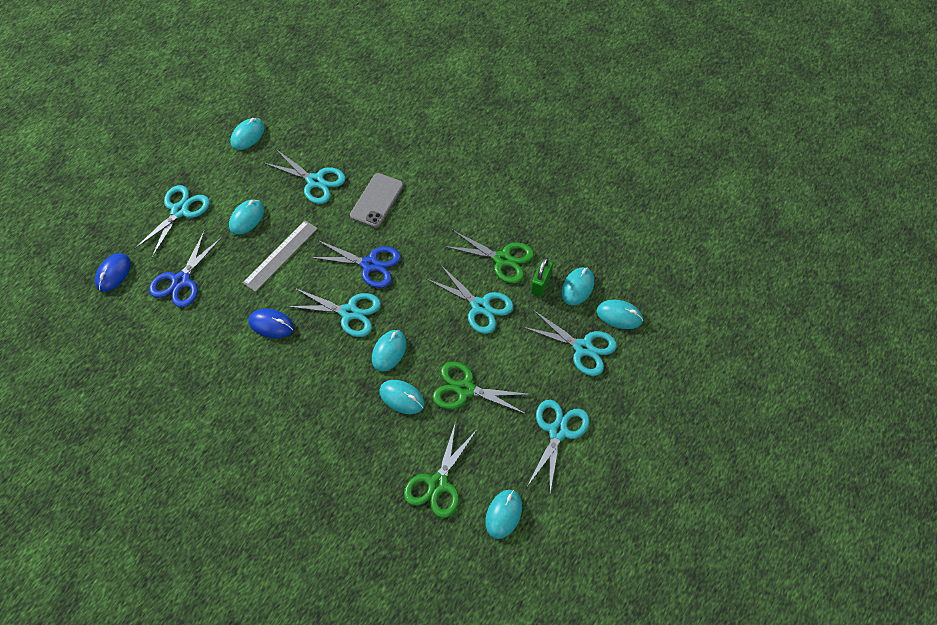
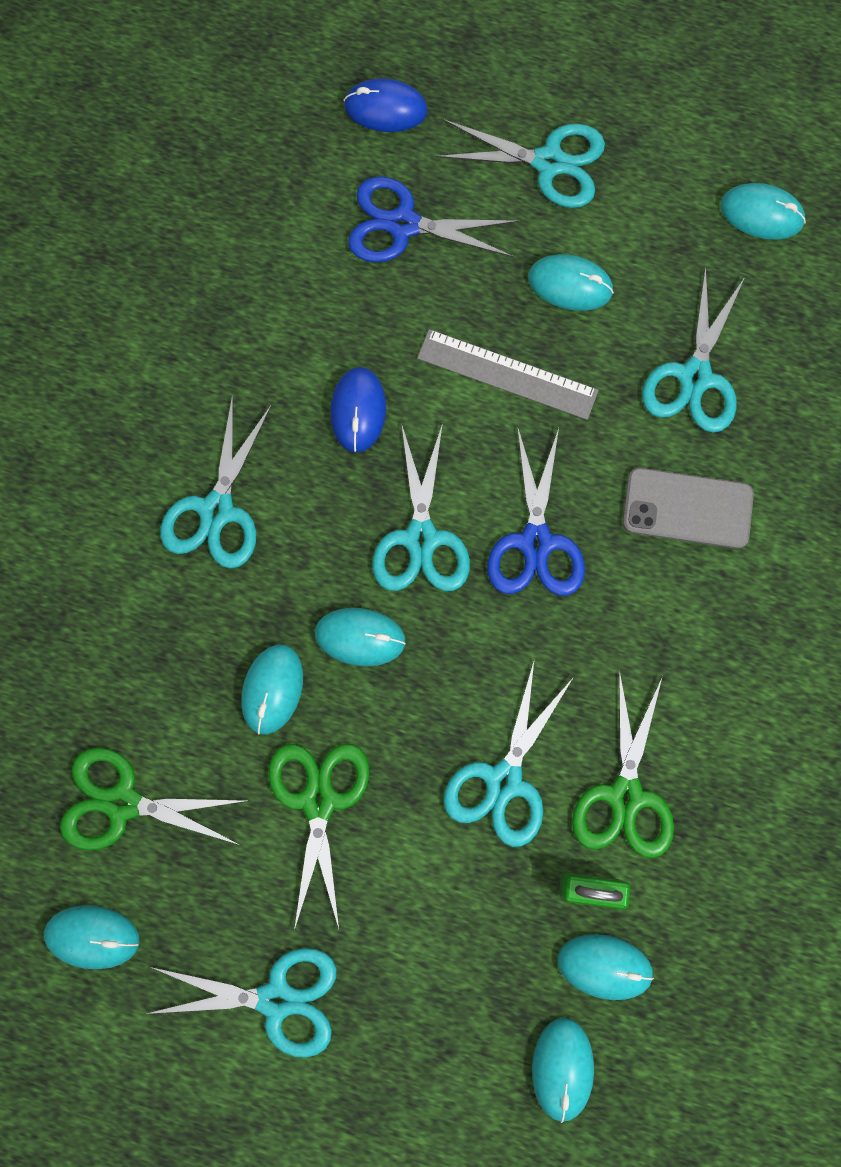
camera: 75 degrees right, 20 degrees up
turquoise scissors [523,310,617,376] -> turquoise scissors moved to [160,394,272,569]

